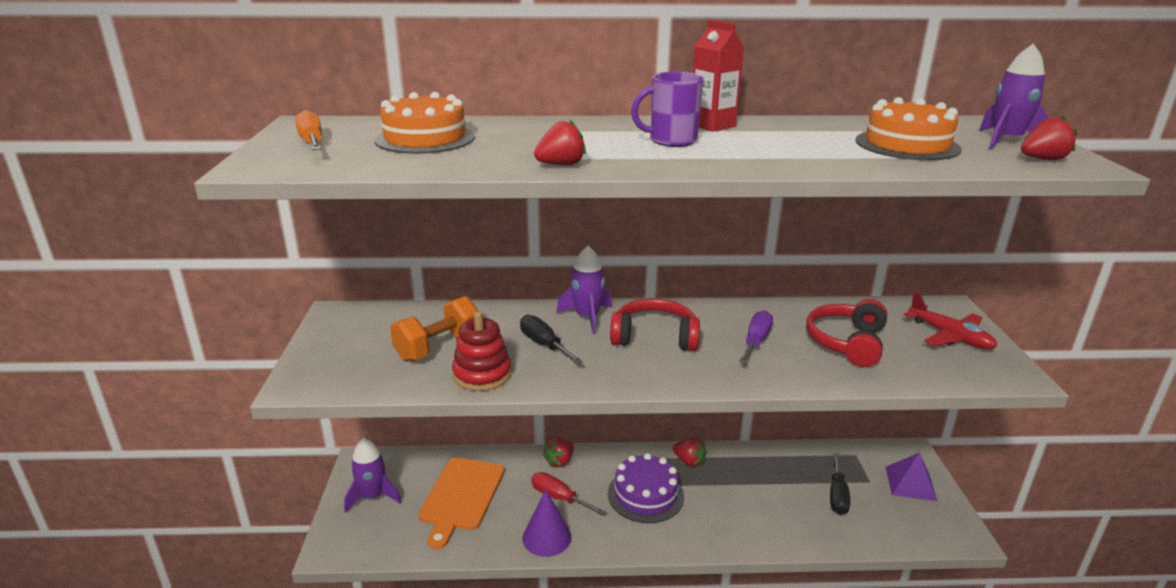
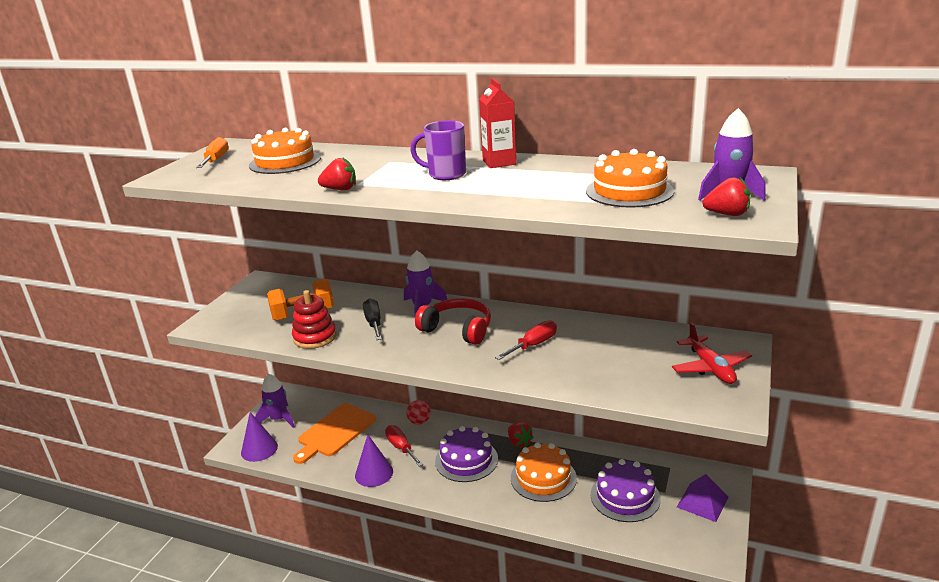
camera: 25 degrees right, 0 degrees up
red strawberry [543,438,574,467] -> red ball [406,400,431,425]
purple screwdriver [739,310,773,364] -> red screwdriver [495,320,557,360]
red headphones [806,299,887,367] -> none
black screwdriver [830,454,850,515] -> purple cake [591,459,661,522]
none -> purple cone [241,412,278,462]
none -> orange cake [511,442,577,502]

